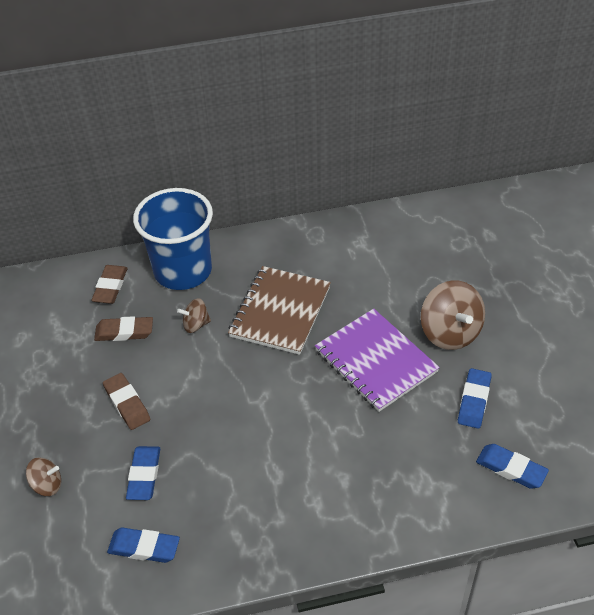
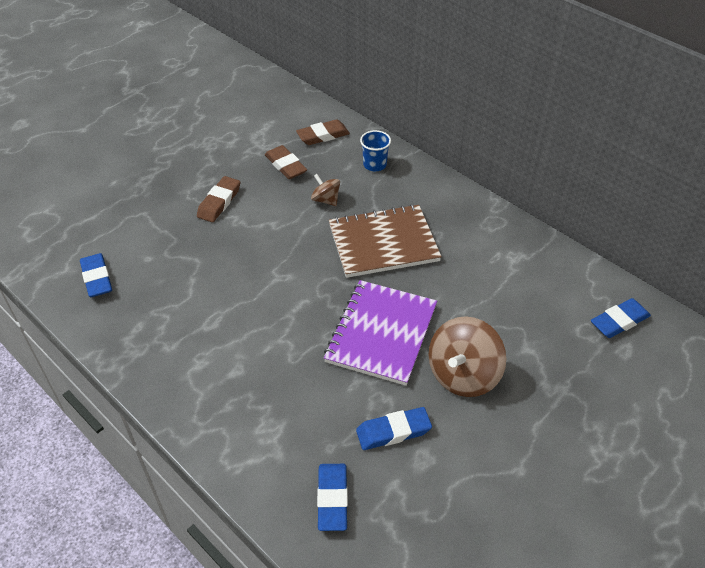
camera: 55 degrees right, 0 degrees up
brown spinning top [26,457,61,496] -> none
blue eraser [126,446,160,500] -> blue eraser moved to [591,298,651,338]
blue cup [133,188,213,290] -> blue cup [360,130,391,171], size x0.42

